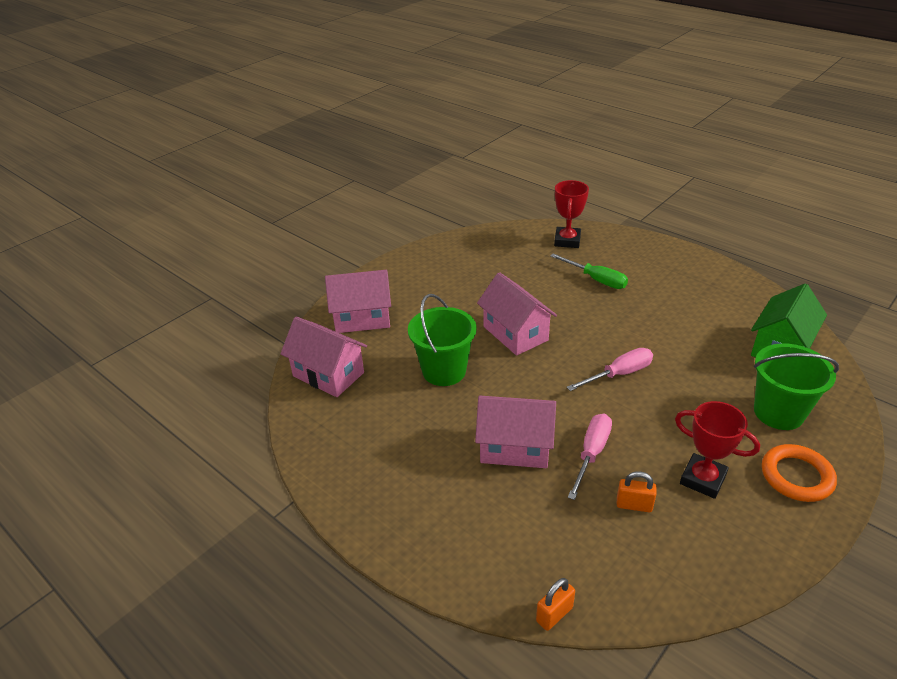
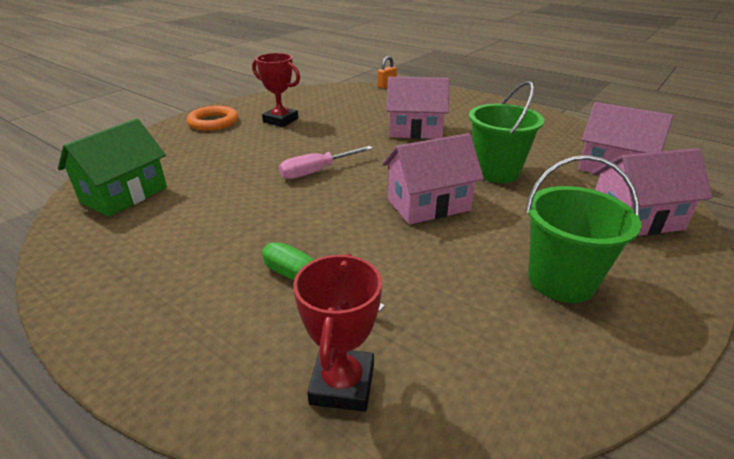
camera: 175 degrees right, 5 degrees down
pink house [477,272,557,356] -> pink house turned 75 degrees counterclockwise [382,133,484,224]
pink screwdriver [568,414,612,500] -> none
orange padlock [617,471,657,512] -> none
green bucket [754,343,839,430] -> green bucket moved to [525,155,641,303]

